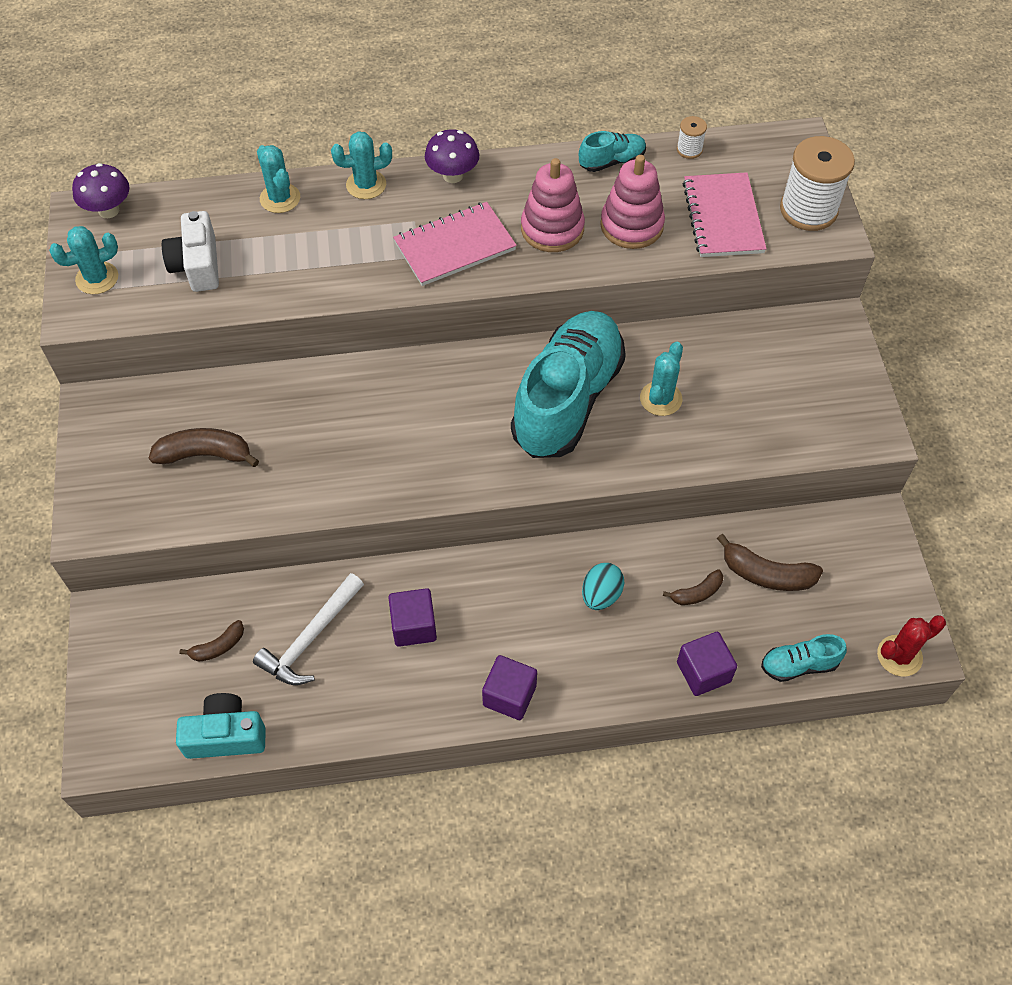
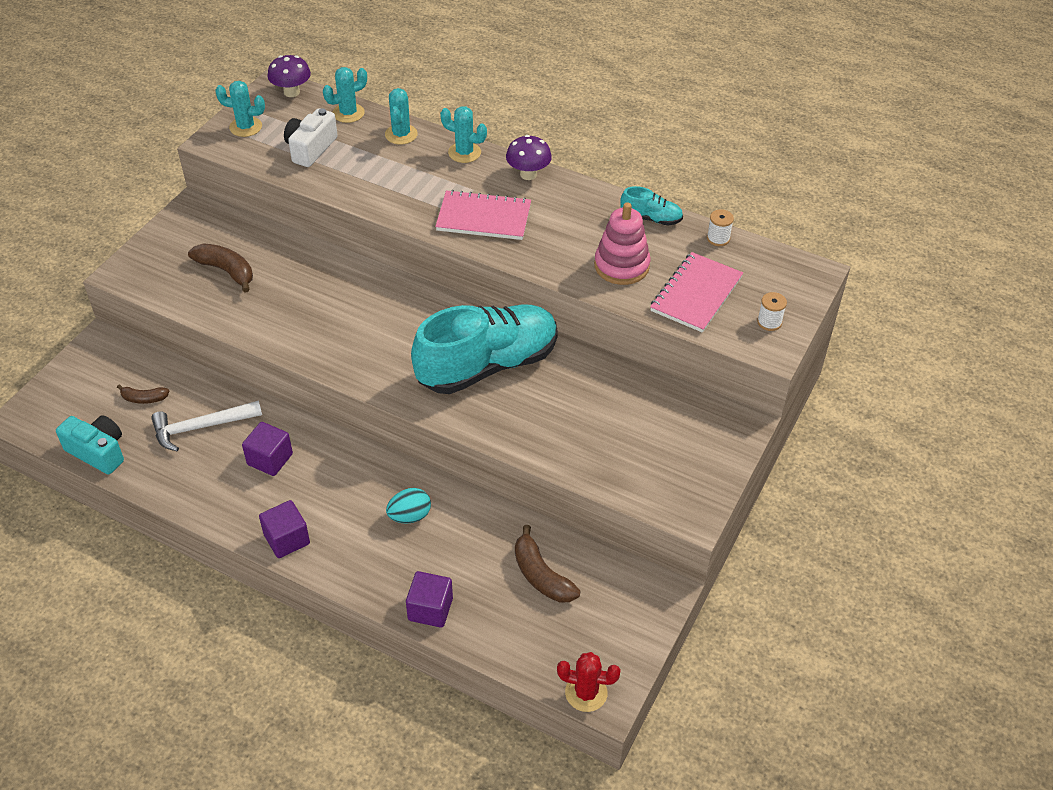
camera: 35 degrees right, 10 degrees down
pink stacking toy [521,158,585,252] -> none
turquoise cactus [640,342,683,416] -> turquoise cactus moved to [323,67,367,123]
brown banana [663,569,723,605] -> none
turquoise shoe [761,634,847,682] -> none
white spool [780,136,855,231] -> white spool [757,292,787,331], size x0.47

